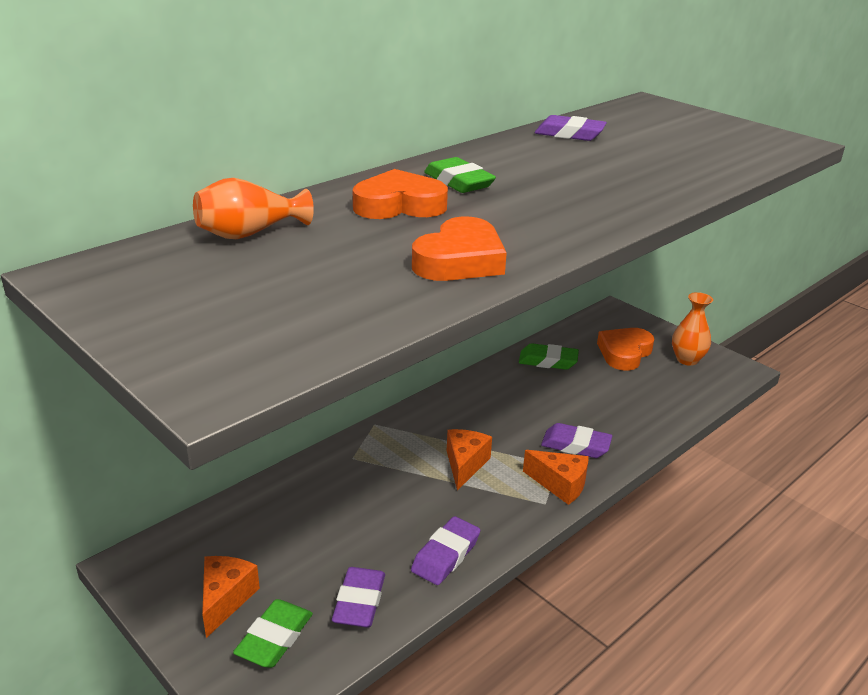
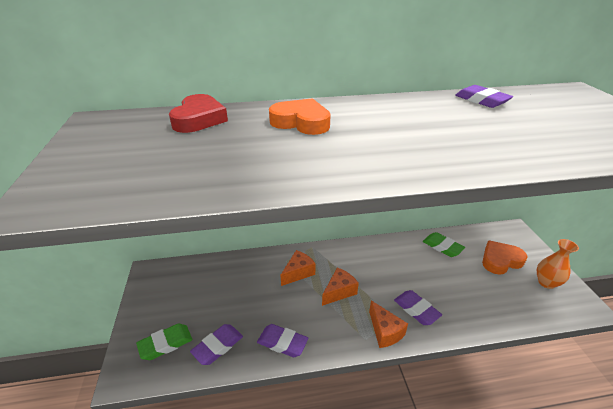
camera: 35 degrees right, 5 degrees up
orange vase [193,178,314,239] -> red heart [169,94,228,133]
orange cheese [202,556,260,638] -> orange cheese moved to [281,250,316,286]
purple eraser [411,516,480,585] -> purple eraser turned 45 degrees clockwise [257,324,308,357]
orange heart [412,216,507,281] -> none
green eraser [424,157,496,193] -> none

